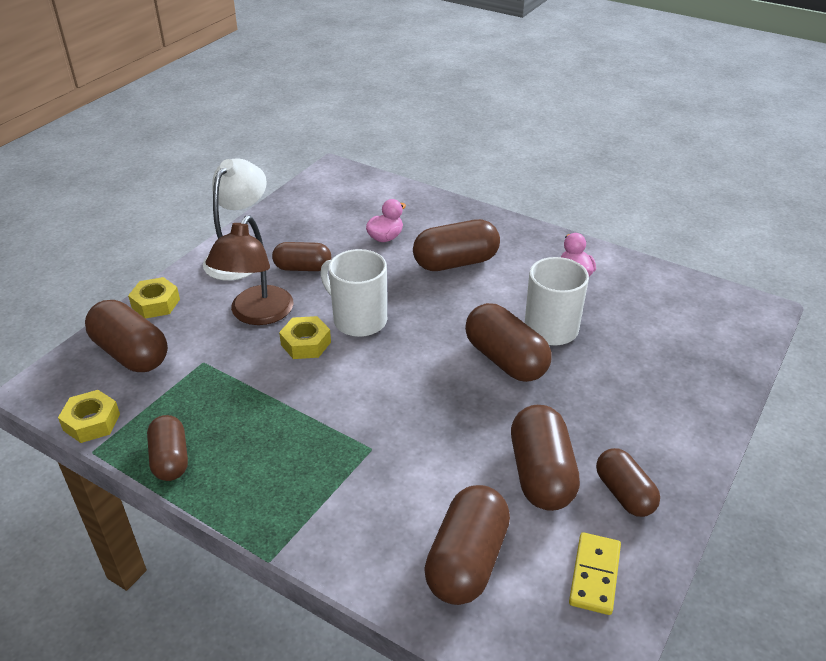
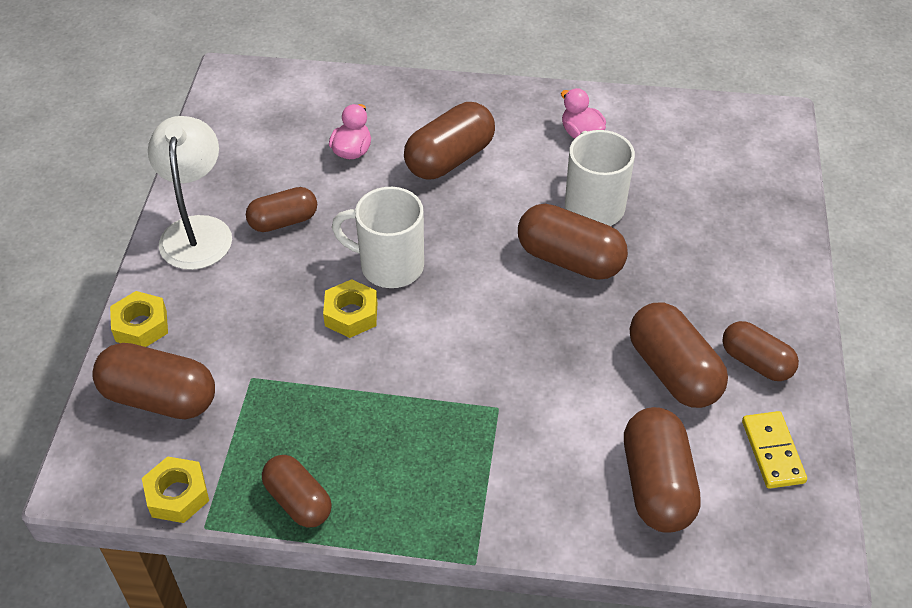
camera: 25 degrees left, 10 degrees up
brown lamp [206,216,293,325] -> none

